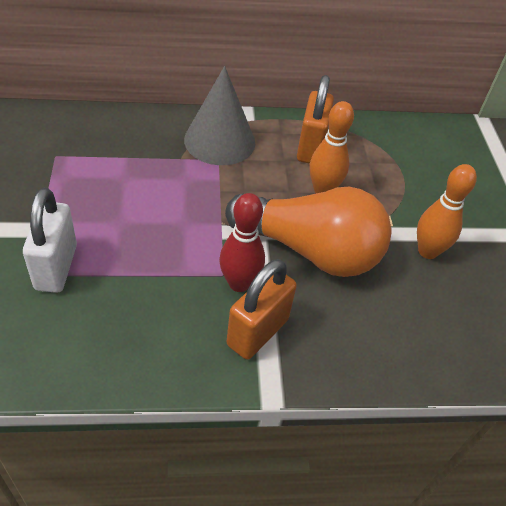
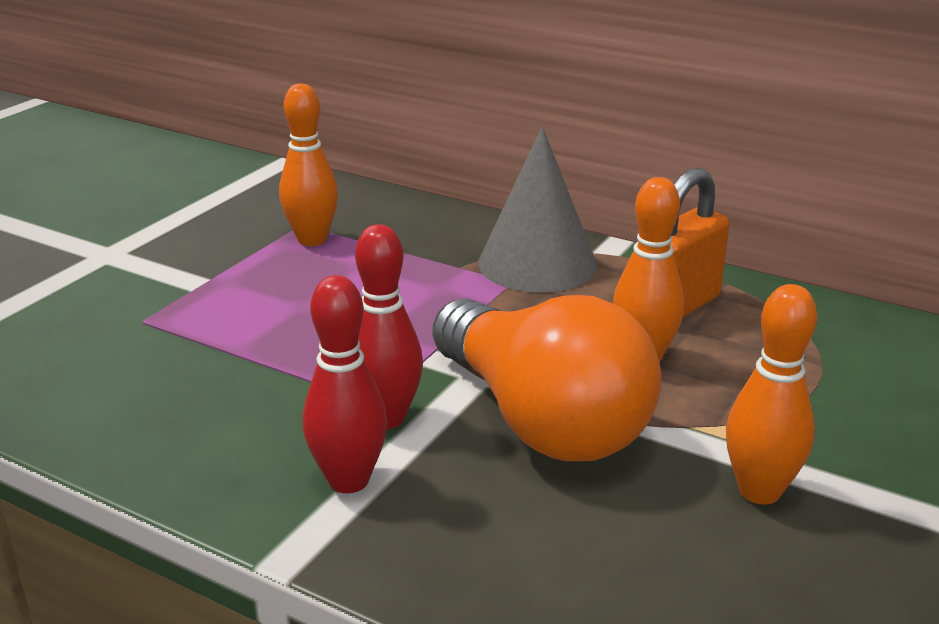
camera: 40 degrees right, 20 degrees down
white padlock [23,188,77,293] -> none
orange padlock [227,259,297,360] -> red bowling pin [303,275,387,493]
none -> orange bowling pin [279,84,338,246]

